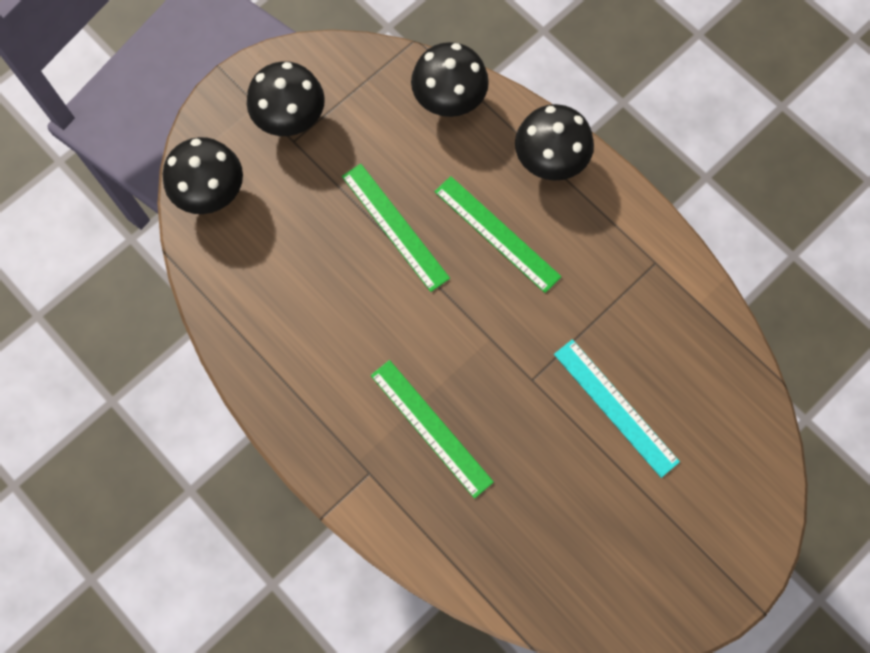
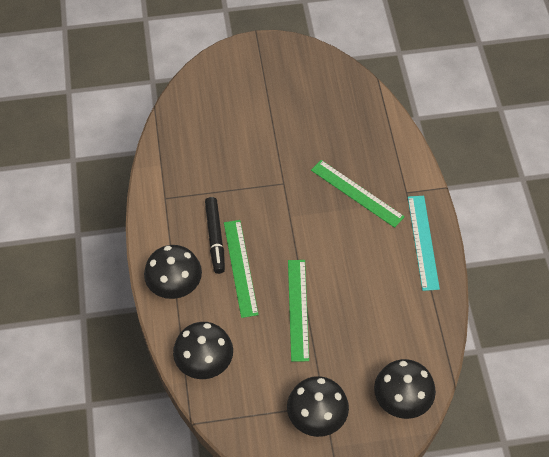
camera: 145 degrees left, 15 degrees down
green ruler [371,360,494,499] -> green ruler turned 45 degrees counterclockwise [311,160,405,228]
turquoise ruler [554,339,680,478] -> turquoise ruler moved to [408,196,440,291]
none -> black marker [205,197,225,274]

